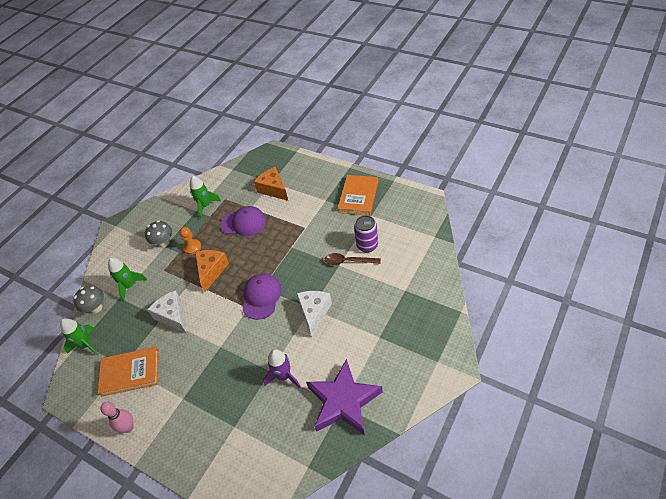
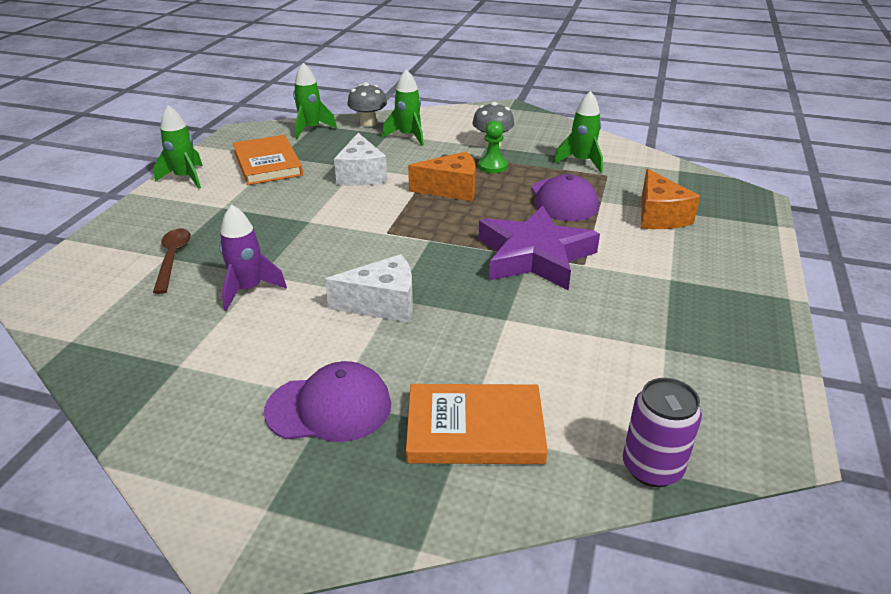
camera: 70 degrees right, 15 degrees down
pink bowling pin [101,402,134,433] -> green rocket [153,105,203,188]
white cheese [147,290,187,333] -> white cheese turned 135 degrees clockwise [334,133,387,186]
orange pawn [180,227,201,255] -> green pawn [478,121,508,173]
purple cap [242,273,282,320] -> purple cap moved to [264,361,391,442]
orange cheese [254,167,288,201] -> orange cheese turned 135 degrees clockwise [641,169,700,229]
purple star [306,359,383,435] -> purple star moved to [478,206,600,290]
brown spoon [325,253,381,265] -> brown spoon moved to [153,228,191,294]
orange book [337,175,378,216] -> orange book moved to [406,384,548,464]
purple can [354,215,378,253] -> purple can moved to [623,378,702,487]

